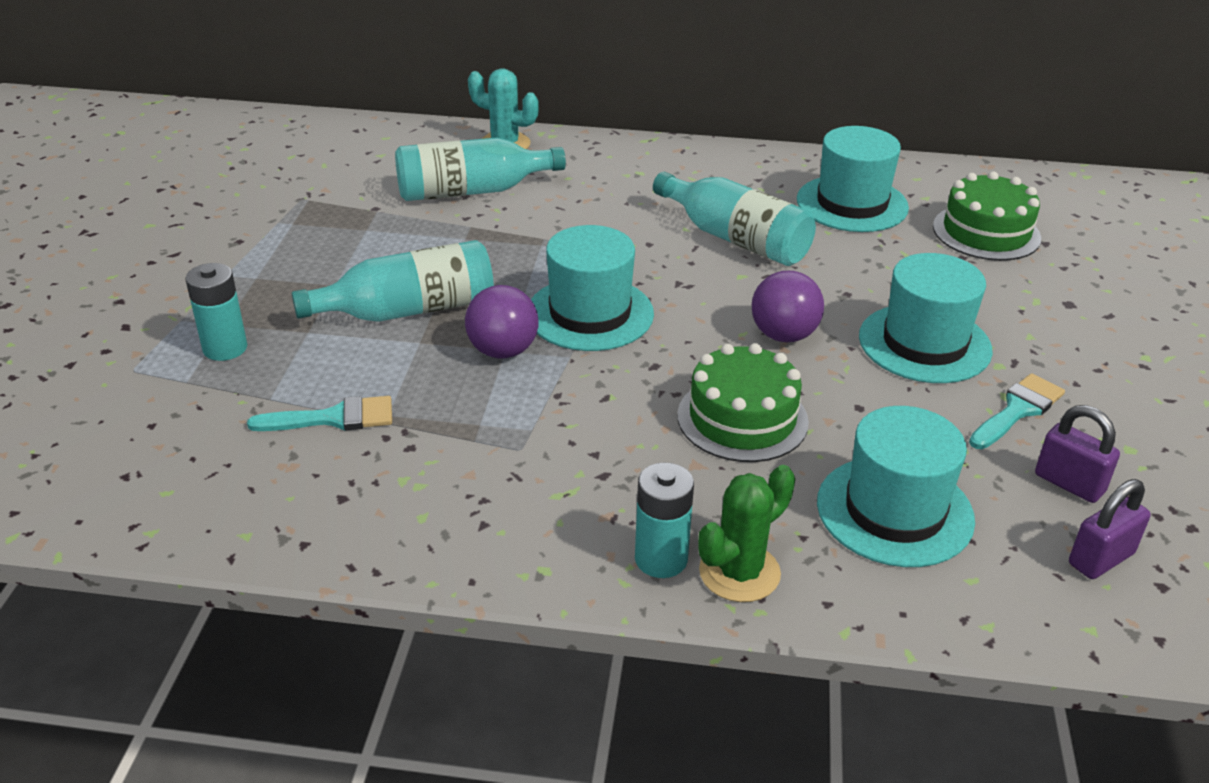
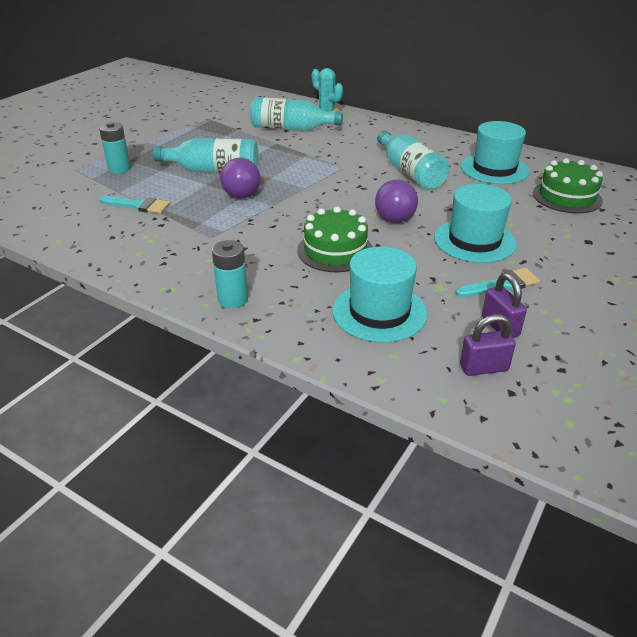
camera: 25 degrees right, 0 degrees up
turquoise hat [531,225,654,351] -> none
green cactus [698,465,795,602] -> none

